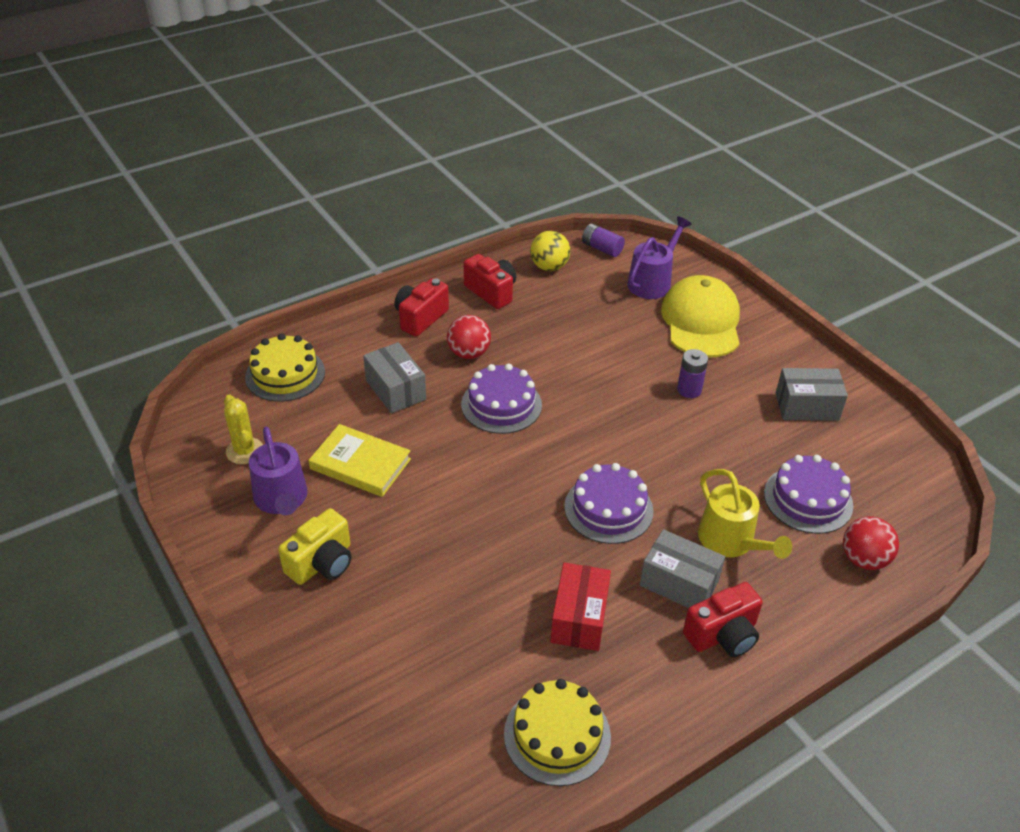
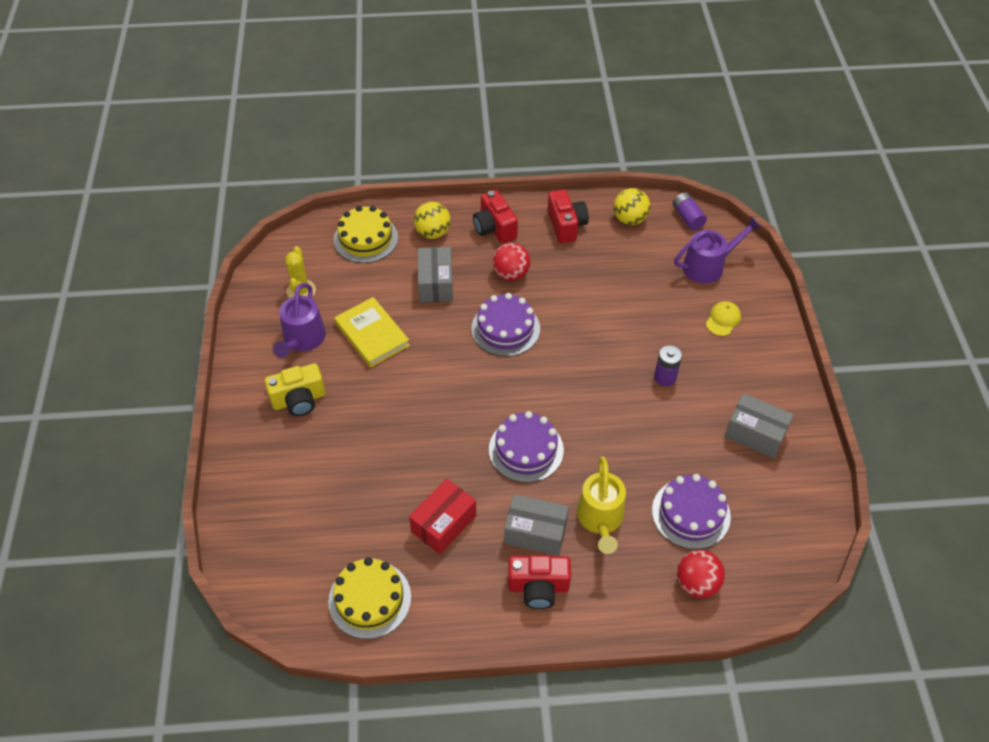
camera: 30 degrees right, 10 degrees up
red camera [395,278,449,337] -> red camera turned 90 degrees counterclockwise [473,190,518,244]
grey box [640,529,725,608] -> grey box turned 45 degrees counterclockwise [504,494,569,556]
yellow cap [661,275,740,358] -> yellow cap [706,301,741,336], size x0.42
none -> yellow ball [414,202,451,239]

